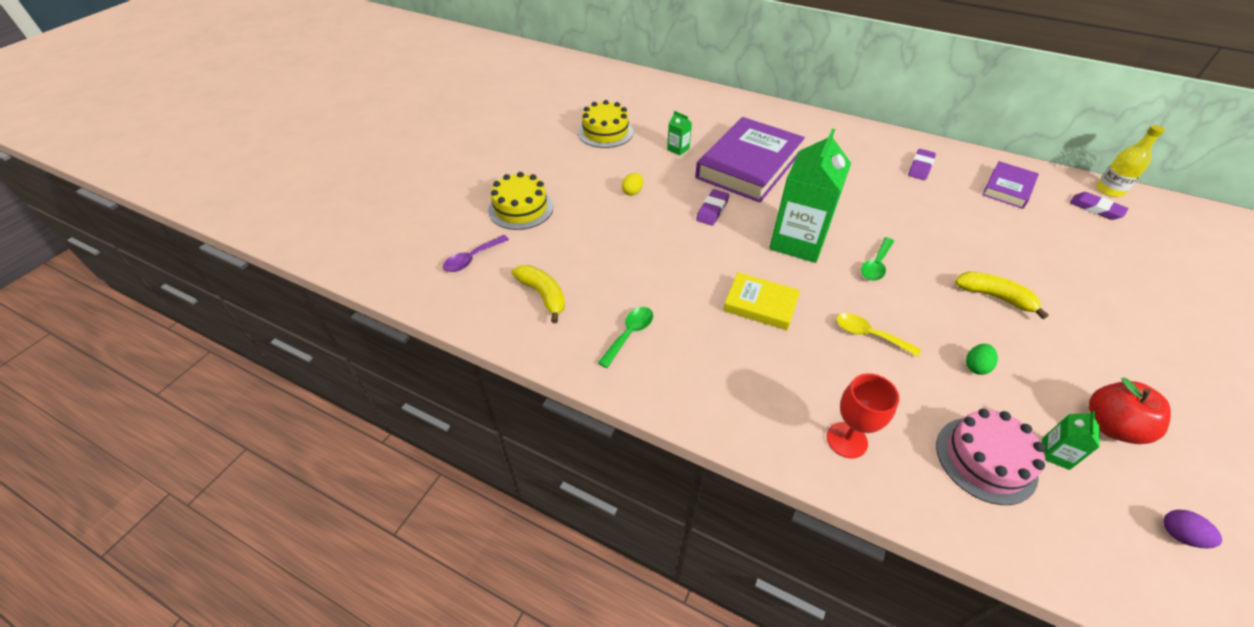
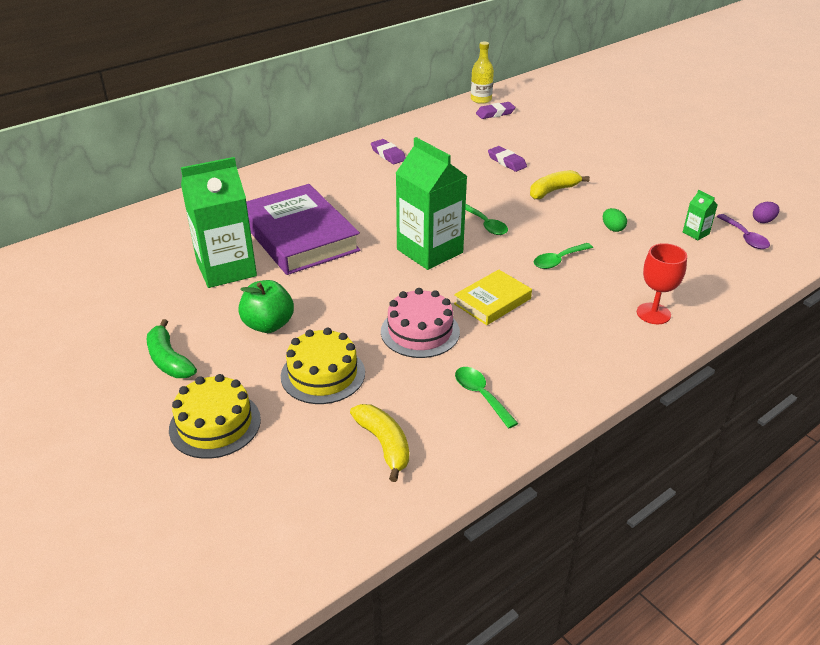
camera: 65 degrees left, 10 degrees down
purple spoon [443,235,509,272] -> purple spoon moved to [717,214,770,249]
yellow banana [512,265,565,323] -> yellow banana turned 75 degrees clockwise [350,404,409,482]
yellow cake [578,100,634,148] -> yellow cake moved to [281,328,365,404]
yellow egg [622,173,643,196] -> green apple [238,280,294,333]
green carton [667,111,692,156] -> green carton [181,157,257,288], size x2.45
purple eraser [696,189,729,226] -> purple eraser moved to [488,146,527,172]
yellow spoon [836,313,921,357] -> green spoon [534,243,593,269]
pink cake [936,409,1045,505] -> pink cake moved to [381,288,460,358]
purple book [982,161,1039,209] -> none
red apple [1089,377,1171,444] -> none
none -> green banana [147,319,197,378]

